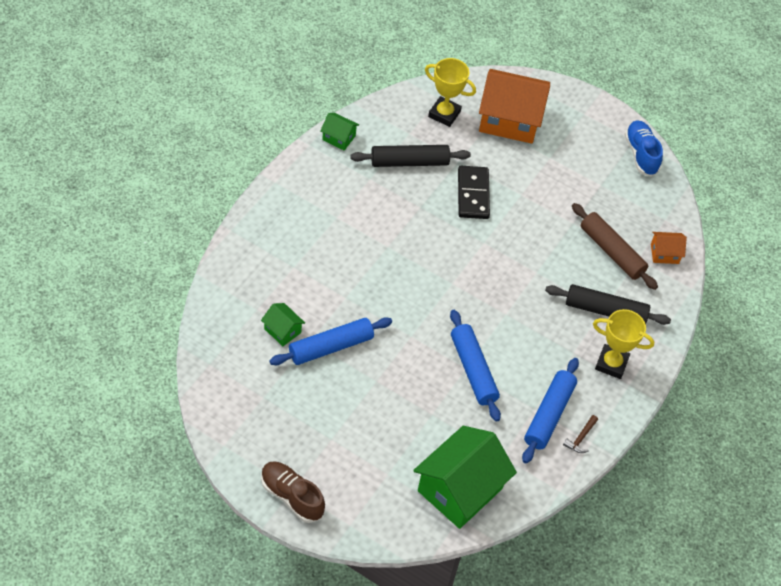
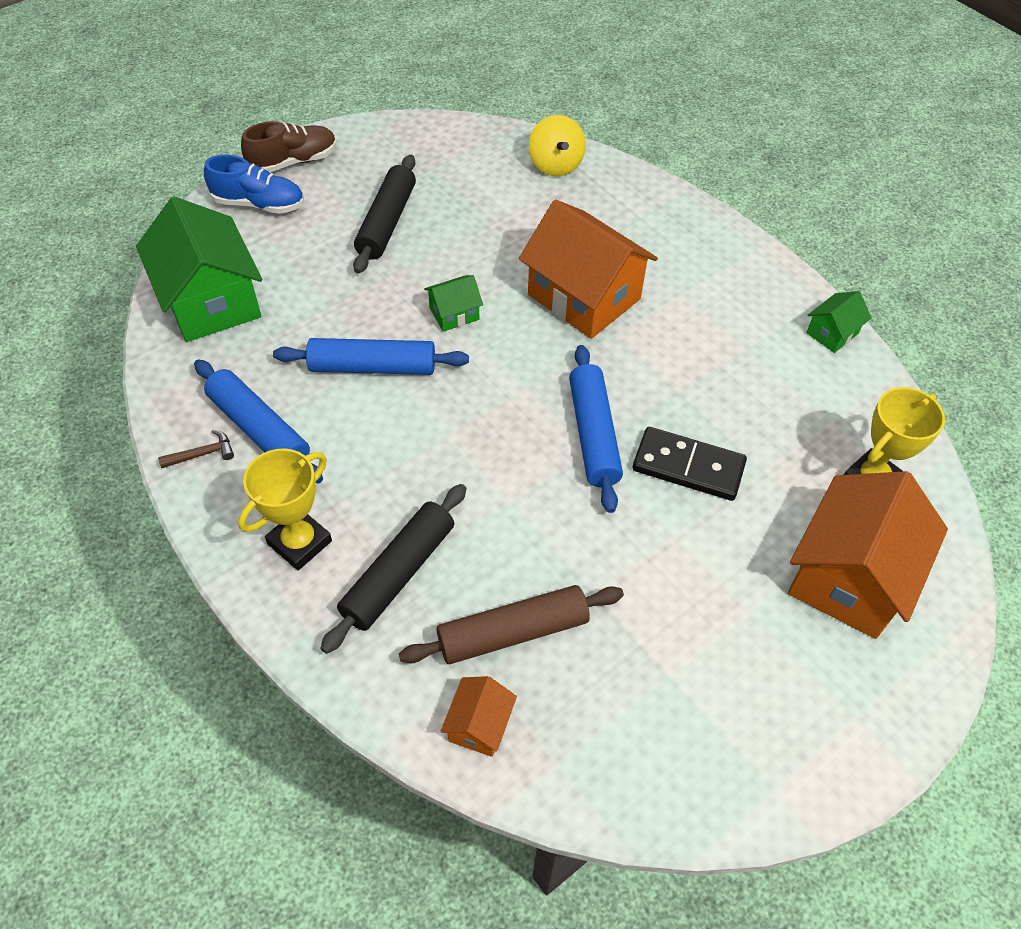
camera: 115 degrees right, 0 degrees up
green house [261,303,305,346] -> green house moved to [424,275,483,332]
blue rolling pin [269,317,392,365] -> blue rolling pin moved to [569,345,623,513]
black rolling pin [350,145,471,167] -> black rolling pin moved to [353,155,416,274]
brown hammer [563,415,598,453] -> brown hammer turned 105 degrees clockwise [158,430,234,468]
blue shoe [624,120,663,177] -> blue shoe moved to [204,155,304,214]
none -> orange house [519,200,658,339]
none -> yellow spinning top [529,115,586,176]

